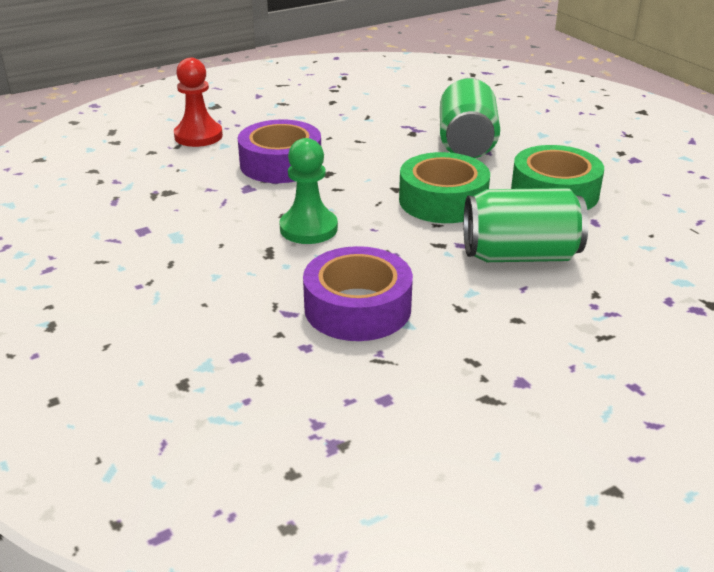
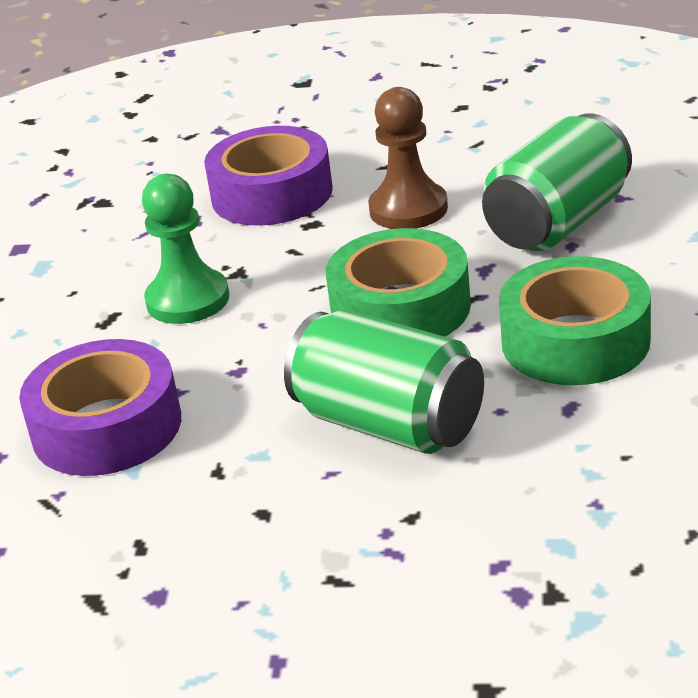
camera: 40 degrees right, 0 degrees up
red pawn [174,58,223,147] -> none
none -> brown pawn [368,87,448,229]

